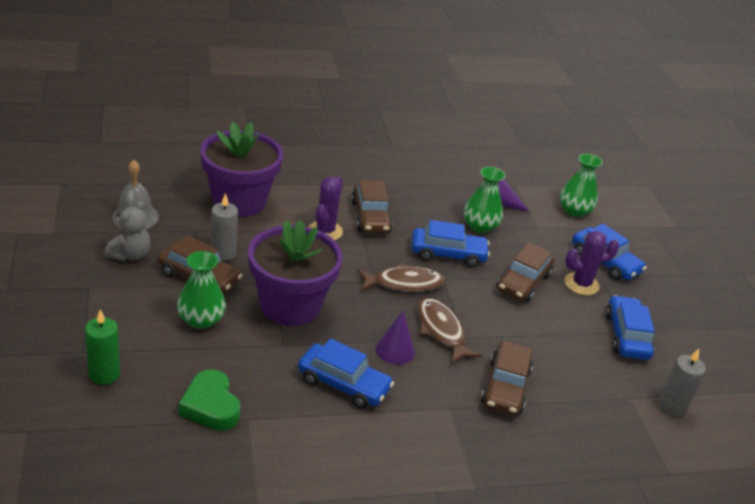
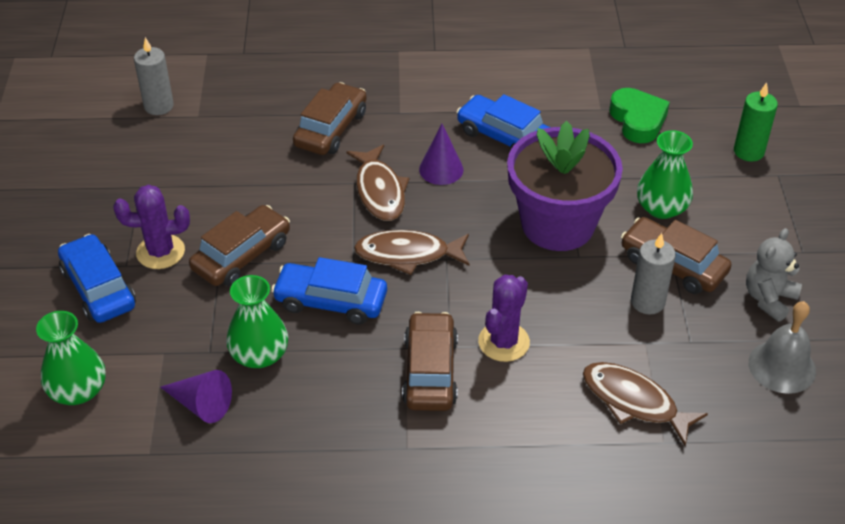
camera: 165 degrees left, 10 degrees up
purple flower pot [200,122,283,217] -> brown fish [583,362,708,446]
blue car [605,295,655,360] -> none

